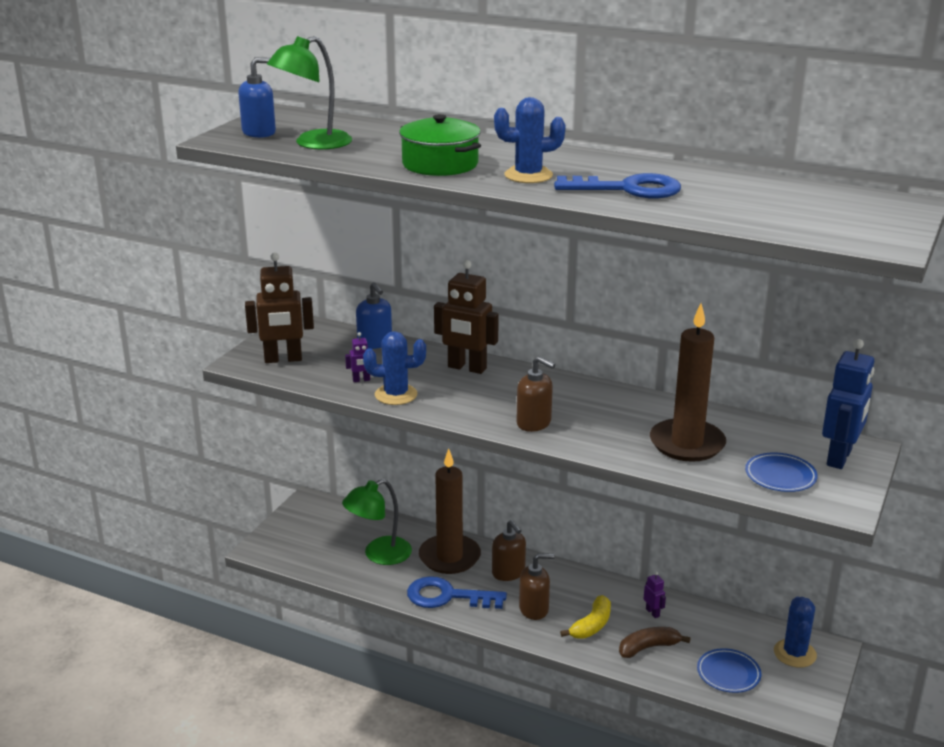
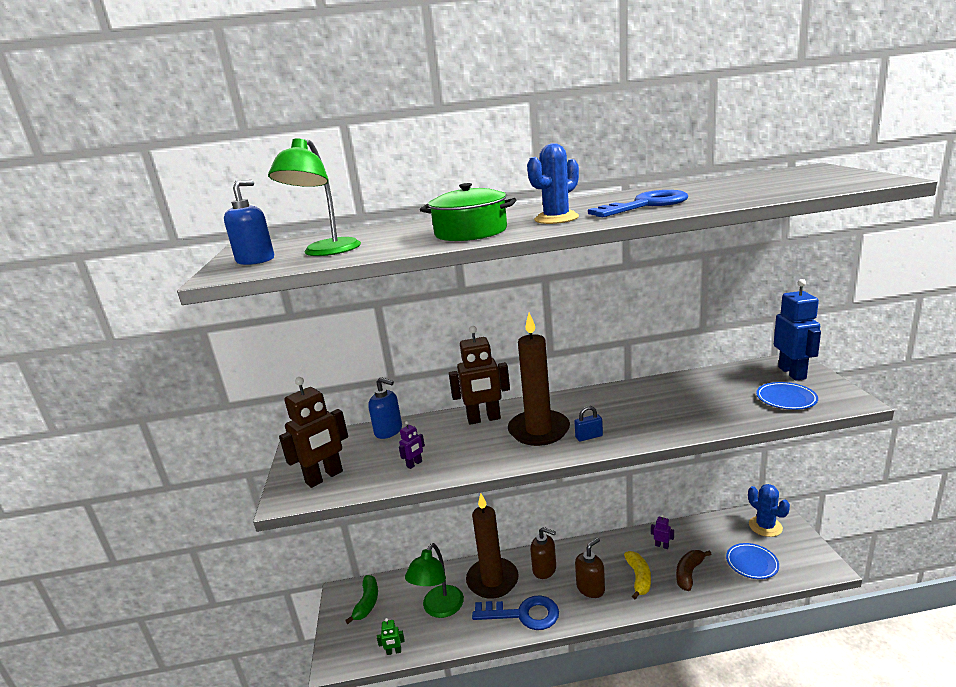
camera: 30 degrees left, 5 degrees down
blue cactus [363,331,426,405] -> none
blue key [407,576,507,609] -> blue key turned 150 degrees counterclockwise [472,595,559,630]
brown soap dispenser [516,356,555,432] -> blue padlock [574,406,603,441]
brown candle [650,304,726,462] -> brown candle moved to [508,313,570,446]
none -> green banana [345,575,378,624]
none -> green robot [377,618,405,655]

